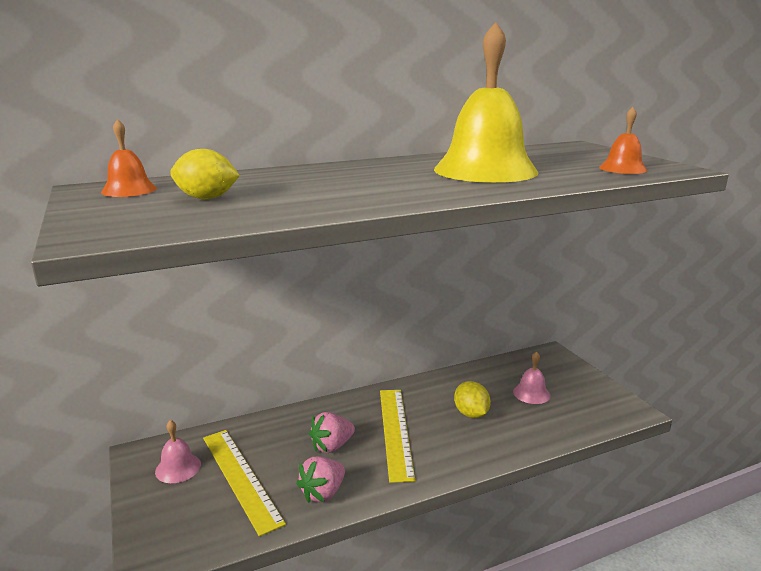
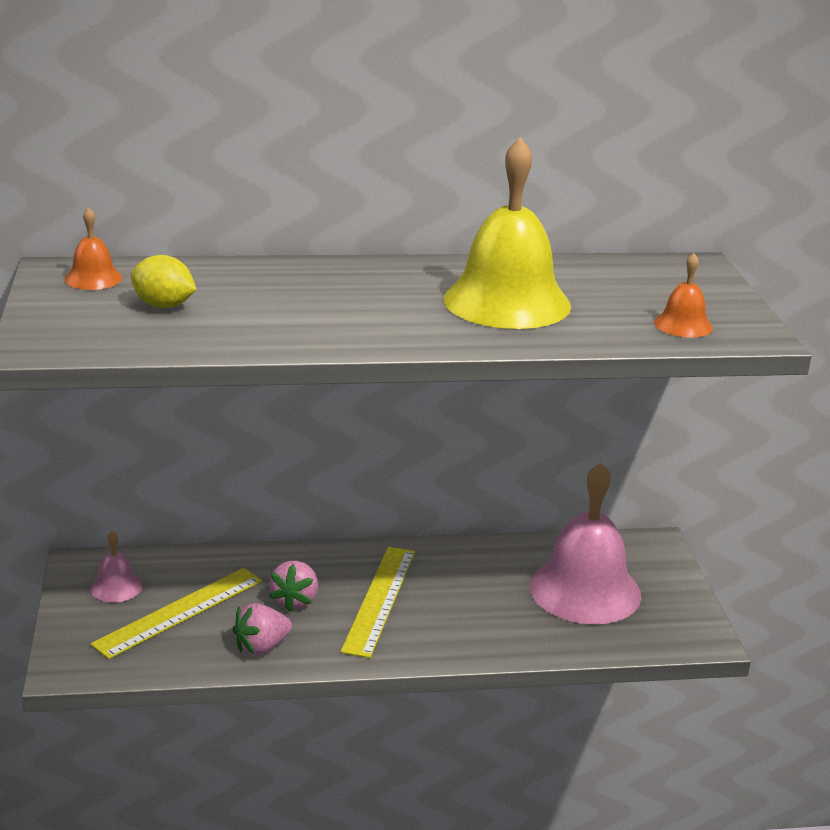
camera: 15 degrees right, 5 degrees up
yellow ruler [203,430,286,537] -> yellow ruler turned 60 degrees clockwise [90,568,262,659]
pink strawberry [309,412,355,453] -> pink strawberry turned 60 degrees counterclockwise [269,561,318,612]
yellow lemon [454,381,491,418] -> none
pink bell [513,351,550,404] -> pink bell [529,462,641,625], size x2.24

